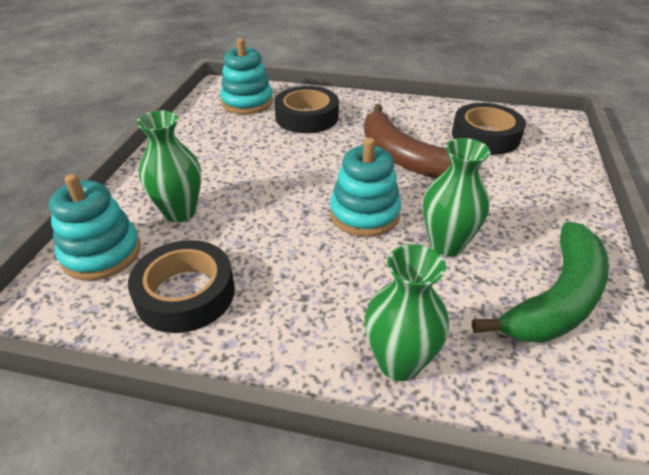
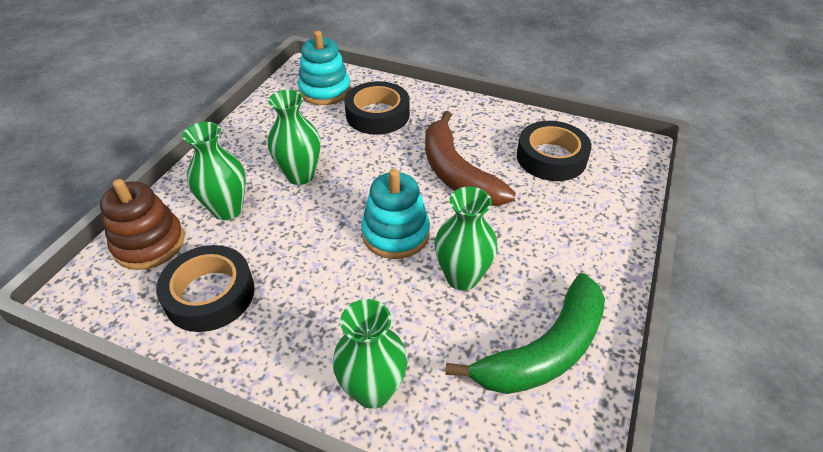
camera: 10 degrees right, 5 degrees up
turquoise stacking toy [49,174,141,280] -> brown stacking toy [100,179,185,270]
none -> green vase [268,90,320,185]

